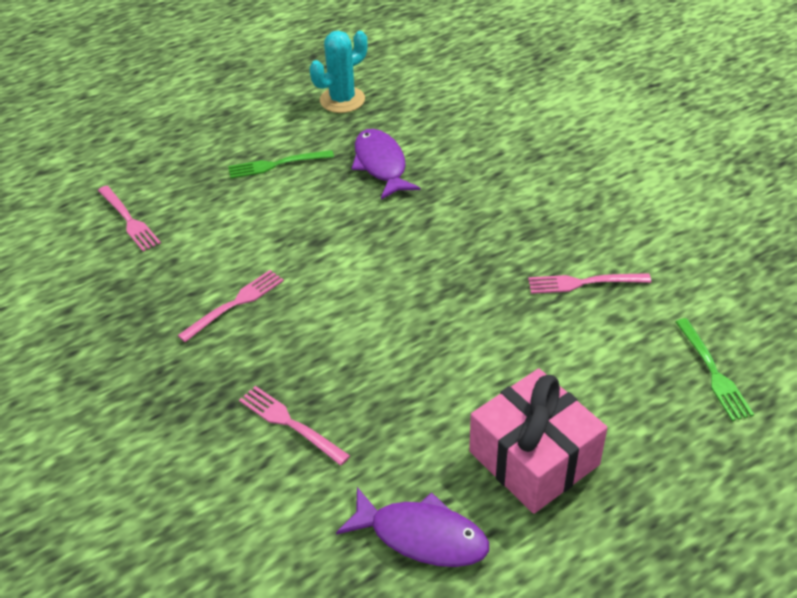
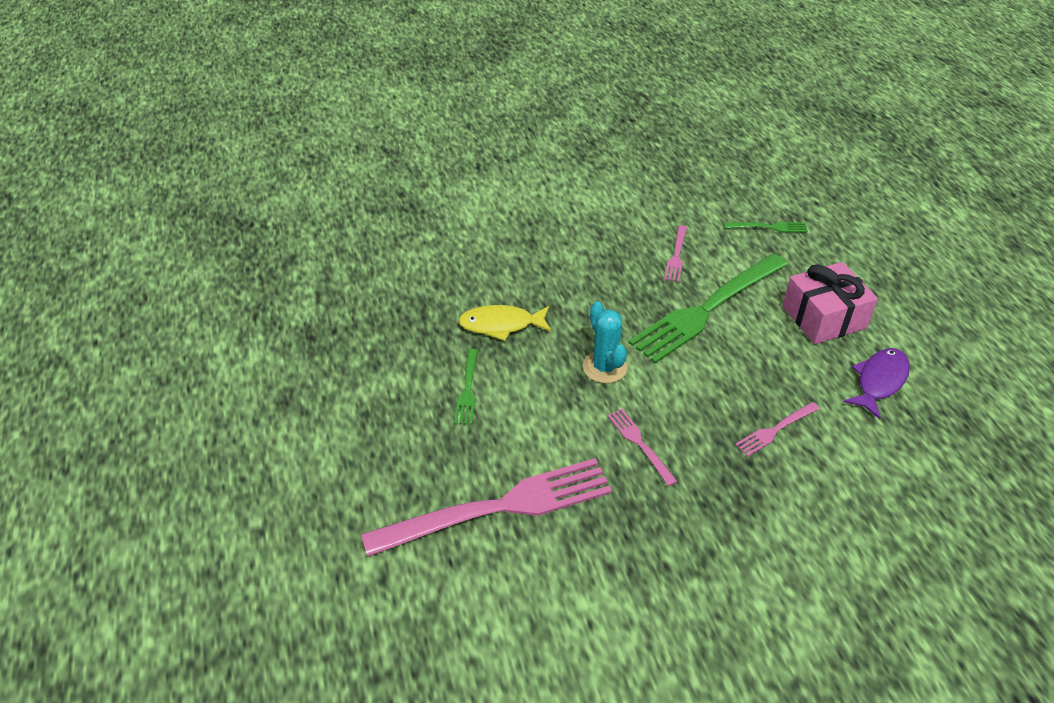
camera: 75 degrees left, 0 degrees up
pink fork [98,186,161,251] -> pink fork [361,458,612,557], size x2.28
turquoise cactus [310,31,367,113] -> turquoise cactus moved to [583,302,627,383]
purple fish [351,129,420,200] -> yellow fish [458,305,551,341]
none -> green fork [628,254,788,363]

